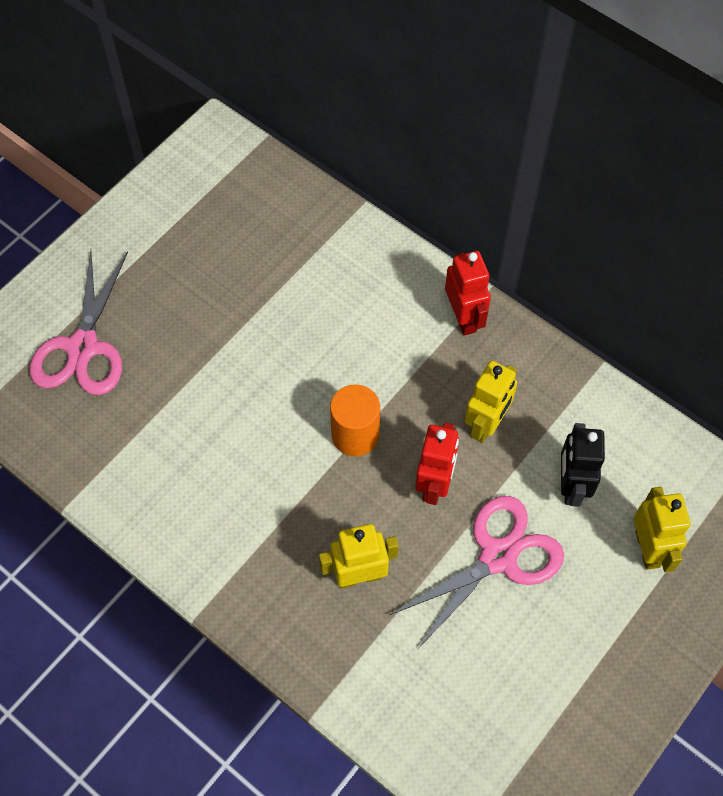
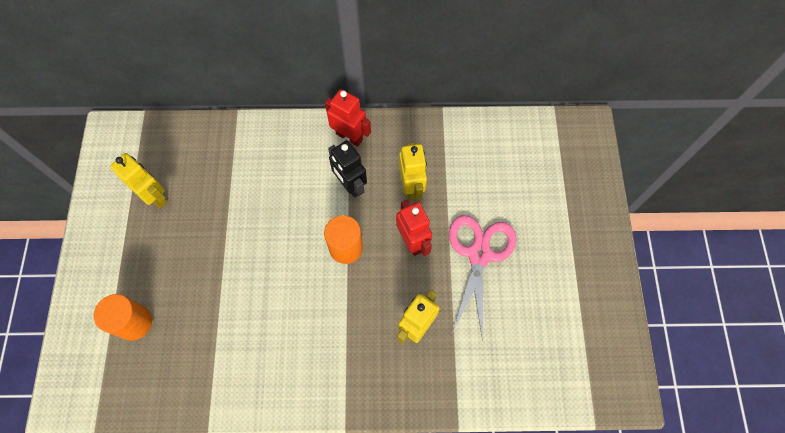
camera: 40 degrees left, 5 degrees up
pink scissors [29,250,128,395] -> orange cylinder [94,294,152,341]
black robot [561,423,605,507] -> black robot moved to [328,140,367,198]
yellow robot [633,487,691,572] -> yellow robot moved to [110,153,167,208]

